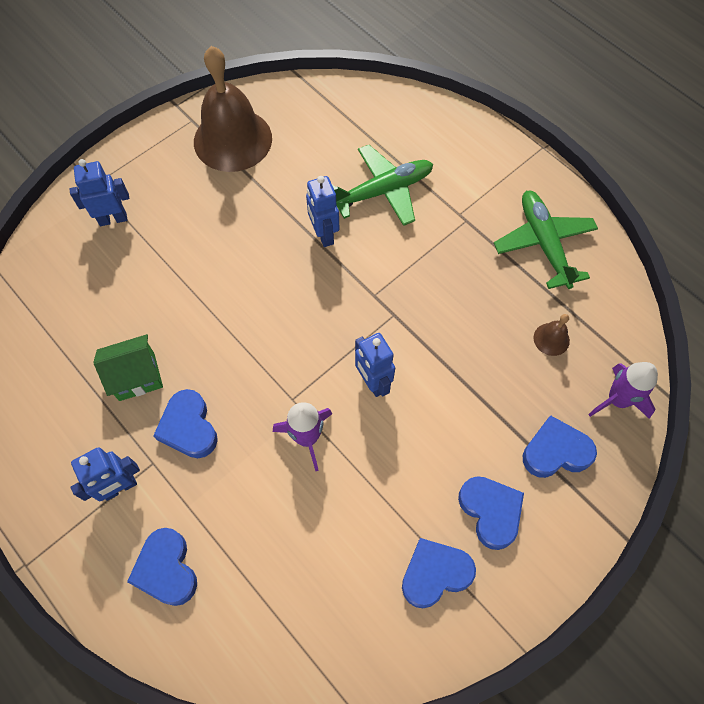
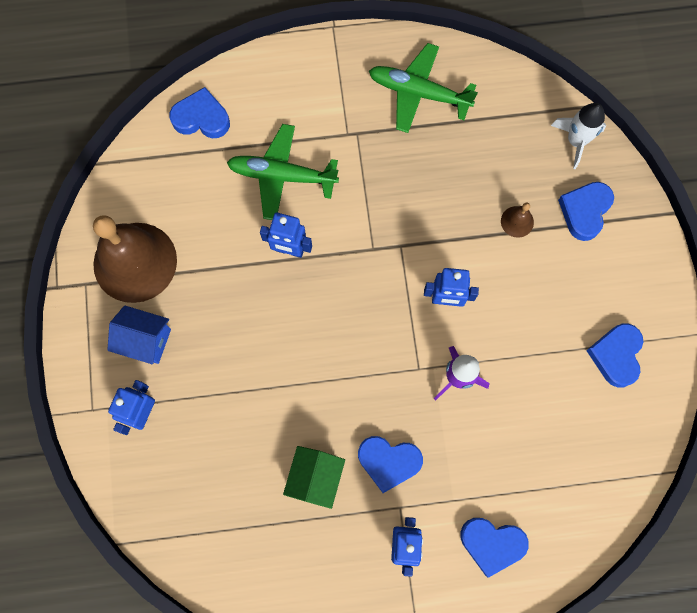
camera: 55 degrees left, 10 degrees up
green plane [332,145,433,226] -> green plane turned 90 degrees counterclockwise [227,124,339,220]
blue heart [458,476,524,550] -> blue heart moved to [169,87,230,138]
brown bell [534,314,570,356] -> brown bell moved to [501,203,534,238]
purple rocket [588,362,658,419] -> white rocket [551,103,606,169]
none -> blue house [107,305,171,364]

